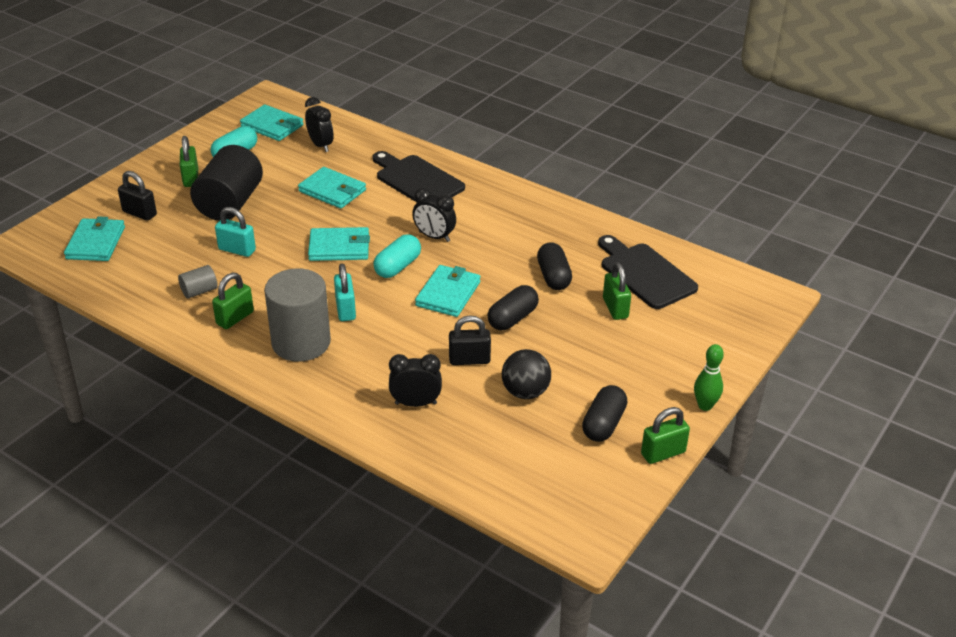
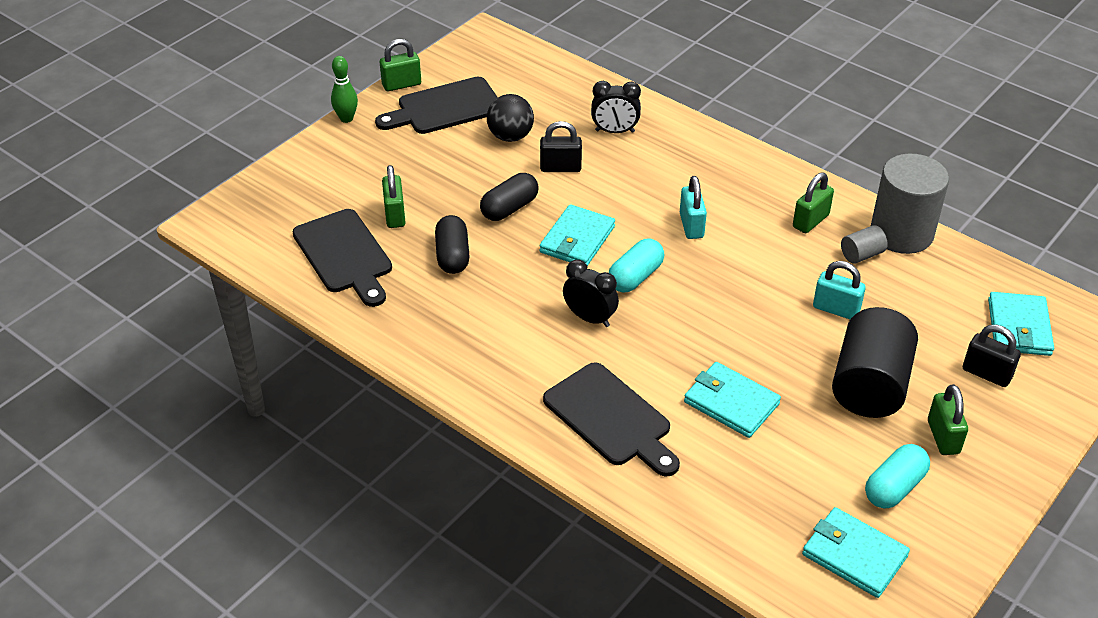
camera: 175 degrees left, 5 degrees up
grey cylinder [264,268,331,362] -> grey cylinder moved to [871,153,949,254]
black clock [305,97,334,152] -> none
turquoise wallet [308,227,370,261] -> none
black capsule [582,385,627,442] -> black cutting board [375,77,498,134]

